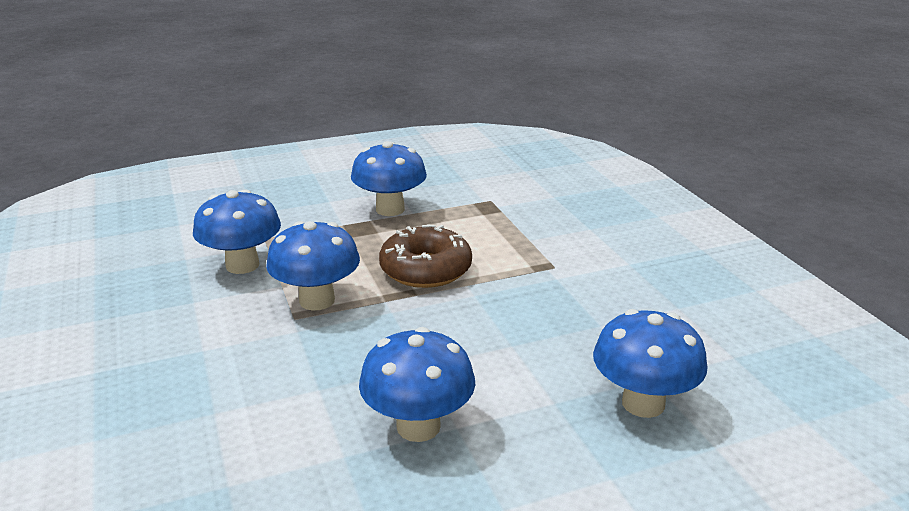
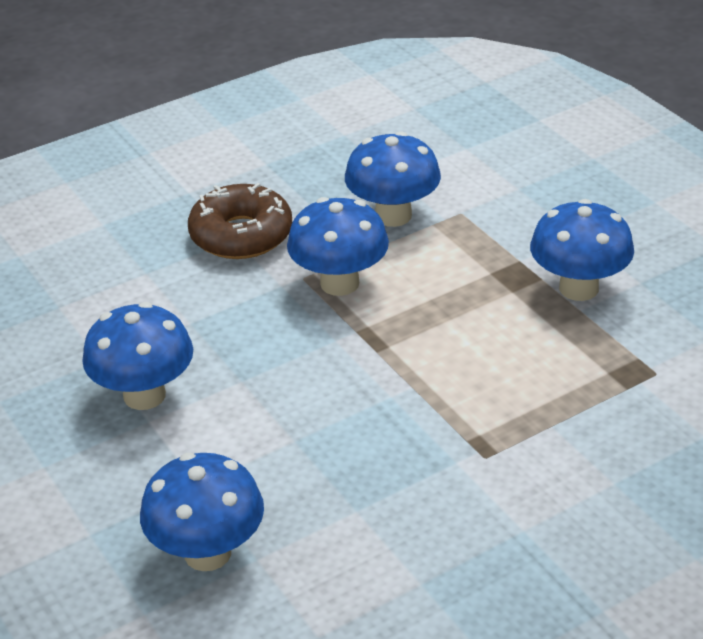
camera: 80 degrees right, 10 degrees up
brown donut [379,224,472,288] -> brown donut moved to [188,183,292,259]

